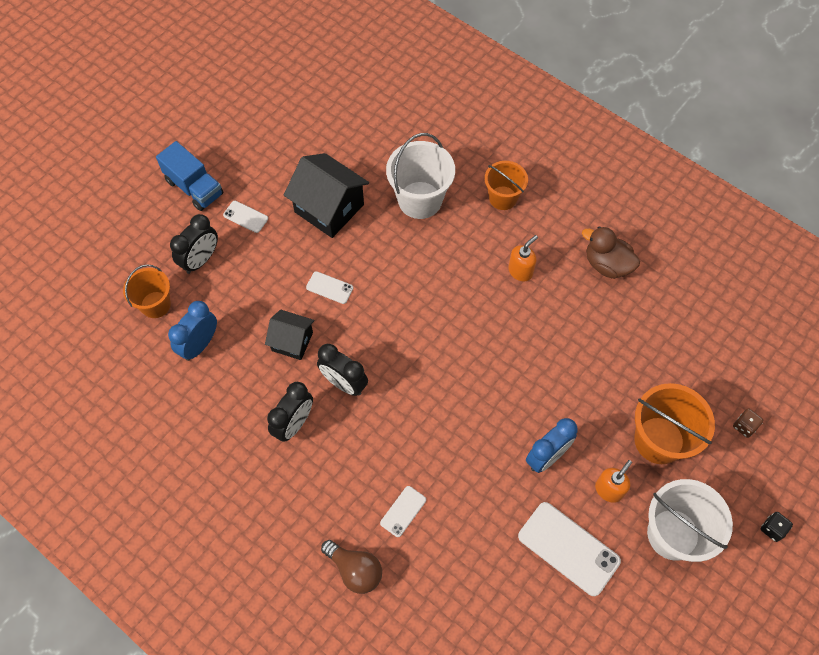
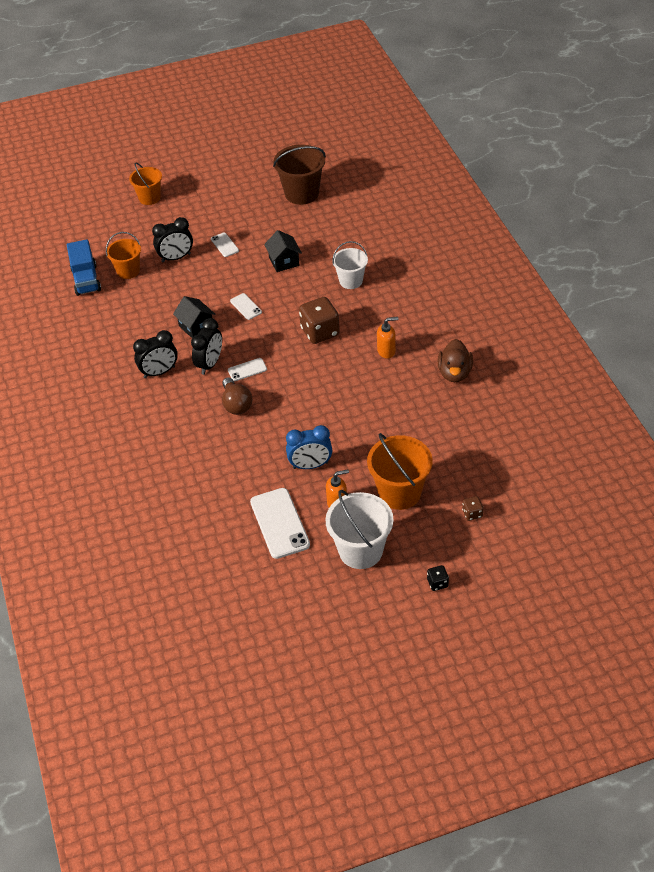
camera: 35 degrees right, 15 degrees down
blue truck [156,141,224,211] -> blue truck moved to [67,239,101,296]
blue clock [168,301,217,361] -> none
black house [284,153,369,238] -> black house [264,230,302,272], size x0.60
black clock [317,344,368,396] -> black clock turned 135 degrees counterclockwise [191,318,222,375]
brown light bulb [321,540,382,594] -> brown light bulb moved to [222,377,252,415]
white phone [380,486,426,537] -> white phone moved to [228,358,267,381]
white bucket [386,133,455,219] -> white bucket [332,241,368,289], size x0.64
orange bucket [485,161,528,210] -> orange bucket moved to [129,162,162,205]
brown duck [582,227,640,279] -> brown duck turned 150 degrees counterclockwise [438,339,473,382]
none -> brown bucket [273,145,326,205]
none -> brown dice [299,297,340,344]

